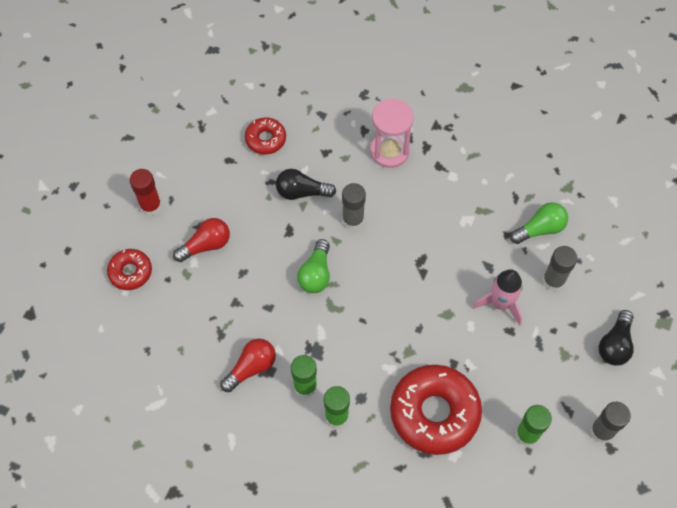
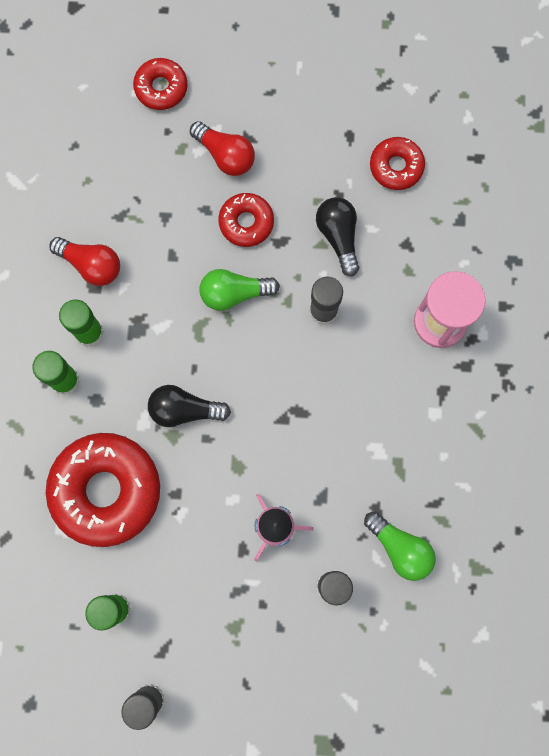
camera: 70 degrees right, 15 degrees up
red glue stick [130,169,162,216] -> none
black light bulb [599,310,634,366] -> black light bulb moved to [148,385,231,427]
none -> red donut [218,193,274,247]

